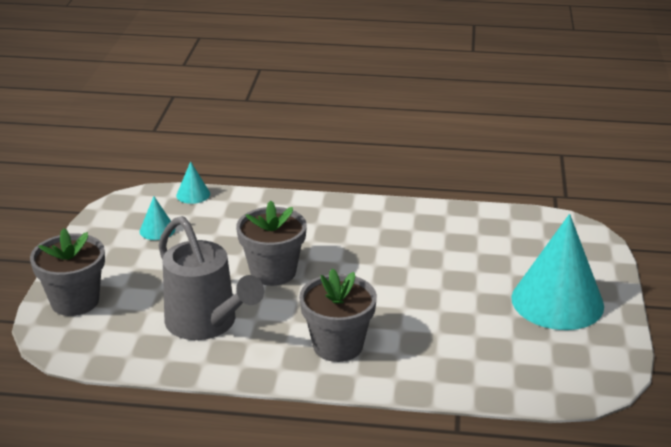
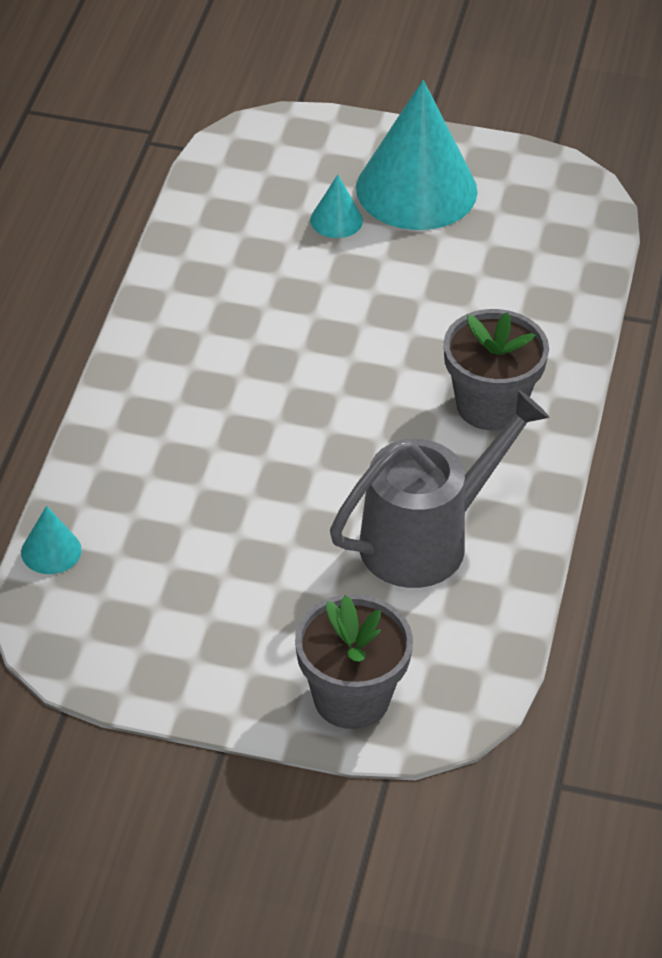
camera: 85 degrees left, 15 degrees up
turquoise cone [140,196,175,240] -> turquoise cone moved to [310,175,363,238]
grey flower pot [236,201,307,286] -> none

